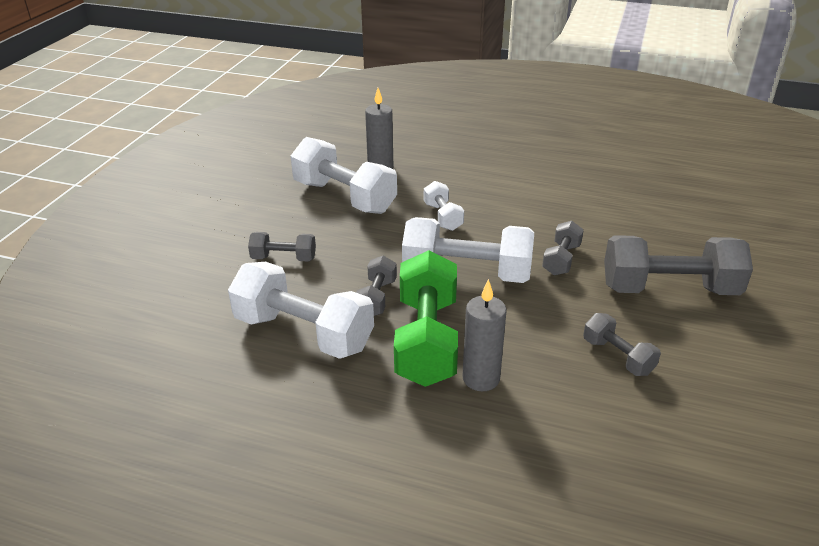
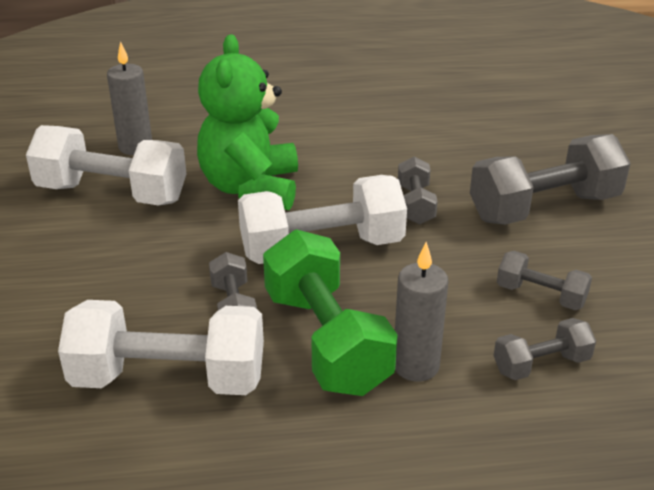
camera: 25 degrees left, 0 degrees up
grey dumbbell [248,232,316,262] -> grey dumbbell moved to [494,318,596,380]
white dumbbell [424,181,464,231] -> green teddy bear [197,34,298,210]

